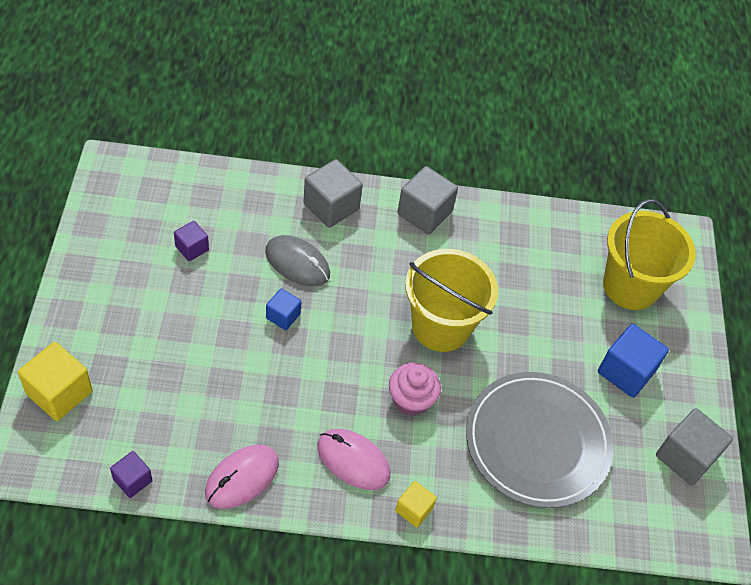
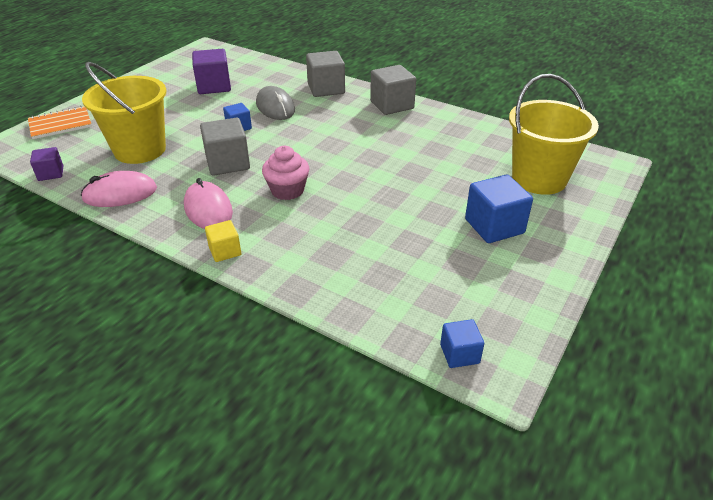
camera: 35 degrees right, 15 degrees down
yellow cube [18,342,92,421] -> orange notebook [28,106,92,139]
purple cube [174,221,209,261] -> purple cube [192,49,231,94], size x1.74
yellow bucket [405,249,498,352] -> yellow bucket moved to [82,62,167,164]
grey plate [466,372,614,508] -> none
grey cube [656,408,733,486] -> grey cube moved to [200,118,250,176]
none -> blue cube [440,319,484,368]

